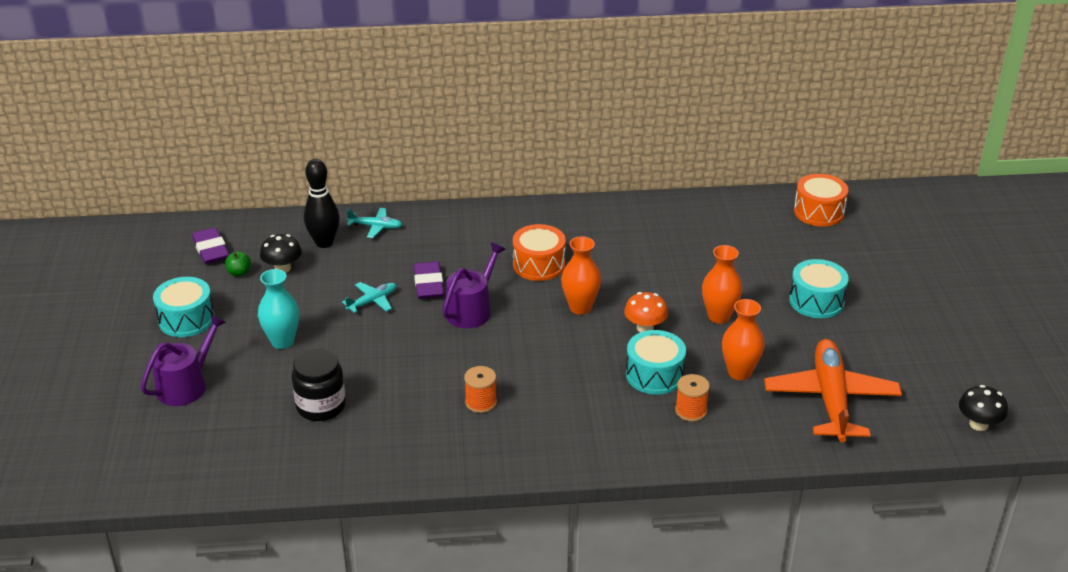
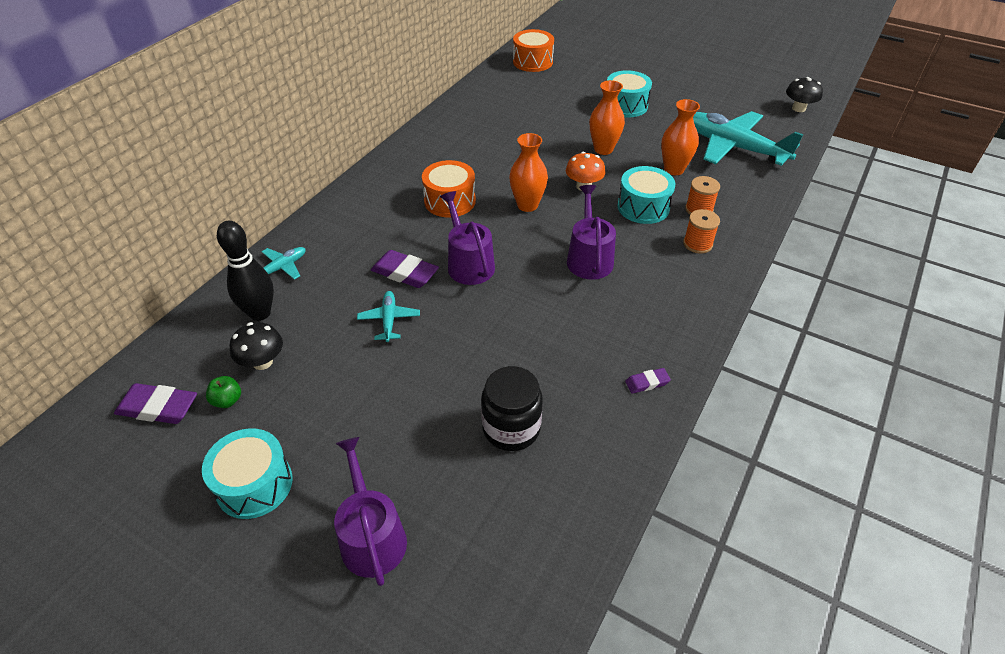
camera: 55 degrees left, 10 degrees up
turquoise vase [258,269,299,349] -> none
orange spool [464,366,497,413] -> orange spool moved to [683,209,720,254]
orange plane [764,339,902,442] -> turquoise plane [693,111,804,166]
none -> purple watering can [567,185,616,280]
none -> purple eraser [625,368,671,394]

